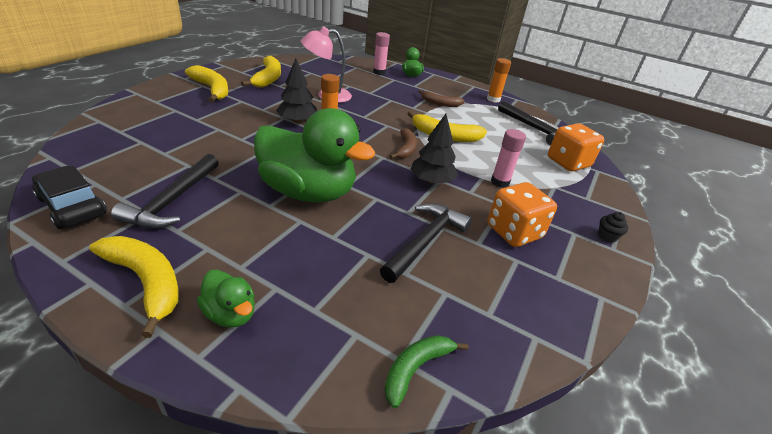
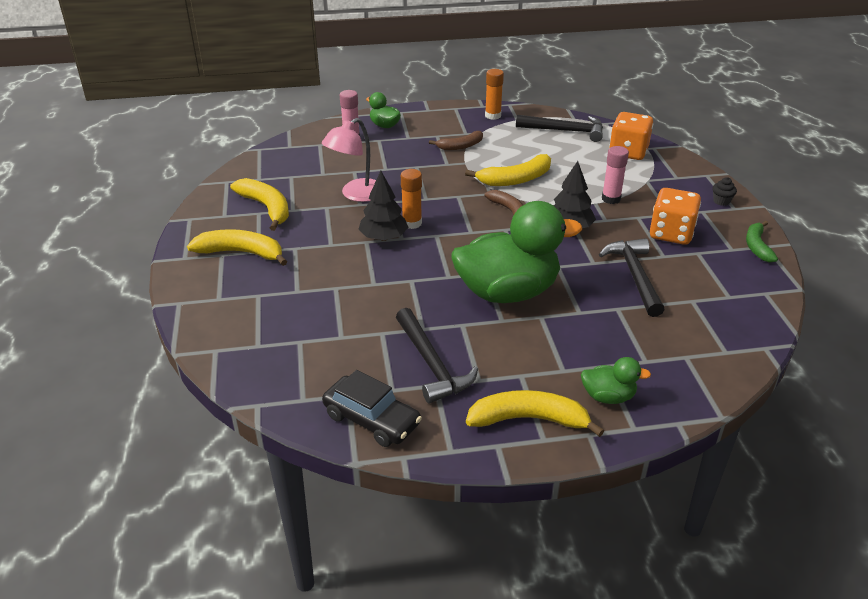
camera: 35 degrees left, 0 degrees up
black car [32,166,107,229] -> black car turned 150 degrees counterclockwise [322,370,422,447]
green banana [384,335,469,408] -> green banana moved to [746,221,778,263]

